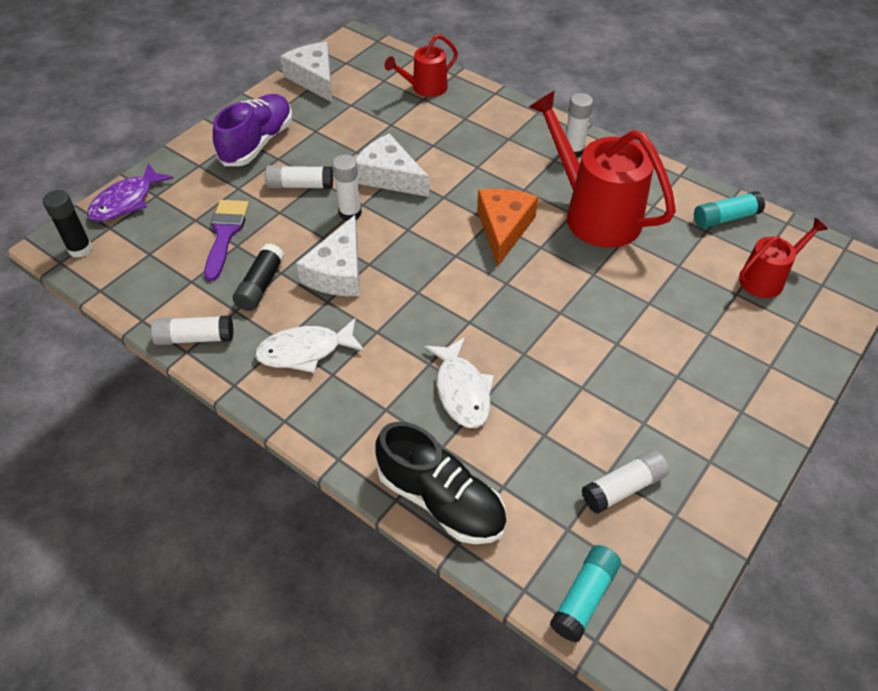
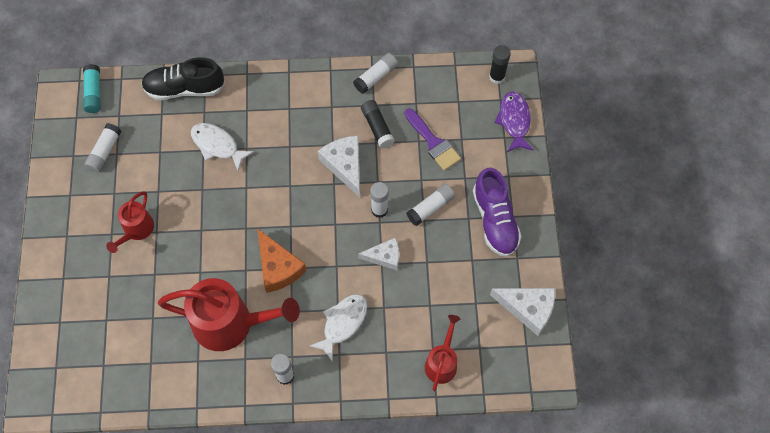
camera: 140 degrees right, 15 degrees up
white fish [255,318,365,373] -> white fish moved to [309,294,367,362]
white cheese [356,133,429,197] -> white cheese [358,238,399,270], size x0.67
turquoise glue stick [694,191,765,229] -> none
red watering can [739,218,828,298] -> red watering can moved to [106,192,154,253]

